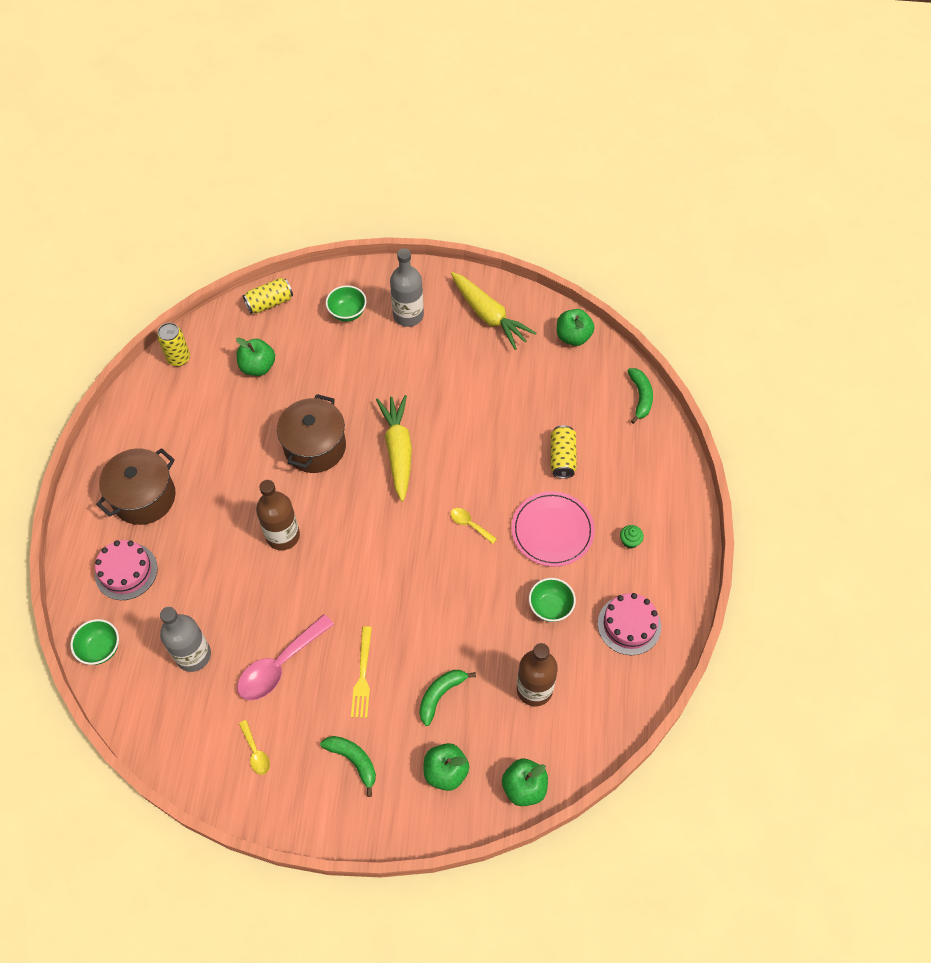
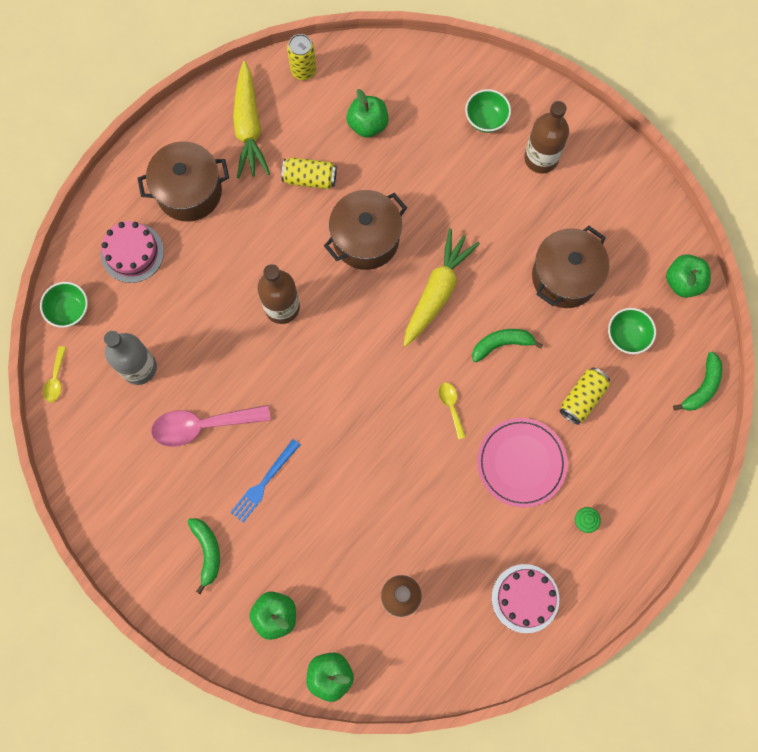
camera: 35 degrees right, 15 degrees up
yellow spoon [239,720,270,775] -> yellow spoon moved to [43,346,66,402]
yellow can [243,278,293,314] -> yellow can moved to [281,157,337,189]
yellow fork [351,626,372,718] -> blue fork [230,439,300,523]
grey bottle [390,248,424,327] -> brown bottle [524,101,569,173]
green banana [419,670,476,726] -> green banana moved to [472,329,543,362]
yellow carrot [451,272,536,350] -> yellow carrot moved to [233,61,270,178]
green bowl [529,578,576,622] -> green bowl moved to [608,308,656,354]
none -> brown pot [532,226,609,308]

